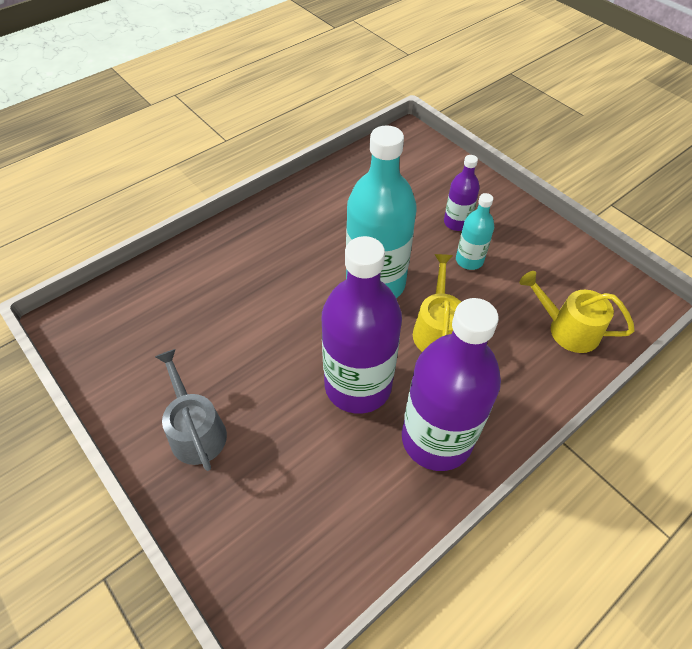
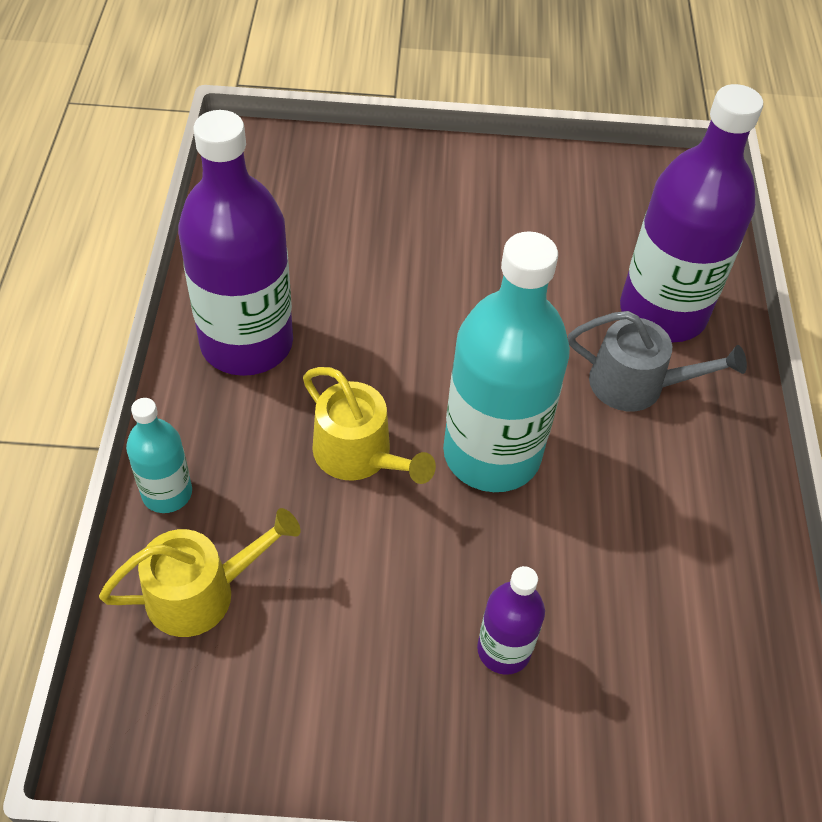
camera: 130 degrees right, 0 degrees up
grey watering can [155,349,227,471] -> grey watering can moved to [568,311,747,411]
purple bottle [322,236,402,414] -> purple bottle moved to [620,84,763,343]
turquoise bottle [456,193,494,270] -> turquoise bottle moved to [126,398,192,513]

